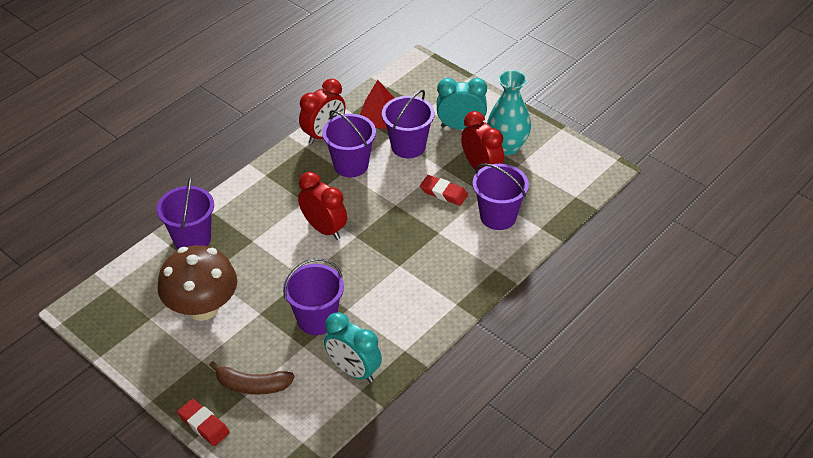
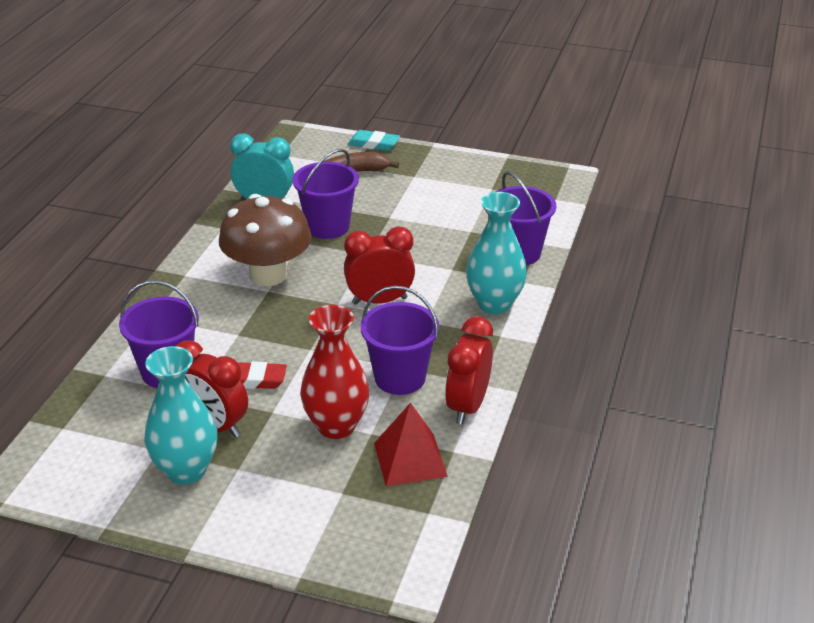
camera: 155 degrees right, 10 degrees down
brown mushroom [158,245,237,321] -> brown mushroom moved to [219,194,312,286]
red eraser [177,399,230,446] -> turquoise eraser [348,130,400,151]
red clock [298,172,347,240] -> red clock turned 150 degrees clockwise [344,227,415,305]
purple bucket [382,90,435,158] -> red vase [300,305,369,439]
turquoise clock [437,78,487,129] -> none
none -> turquoise vase [466,192,527,314]

